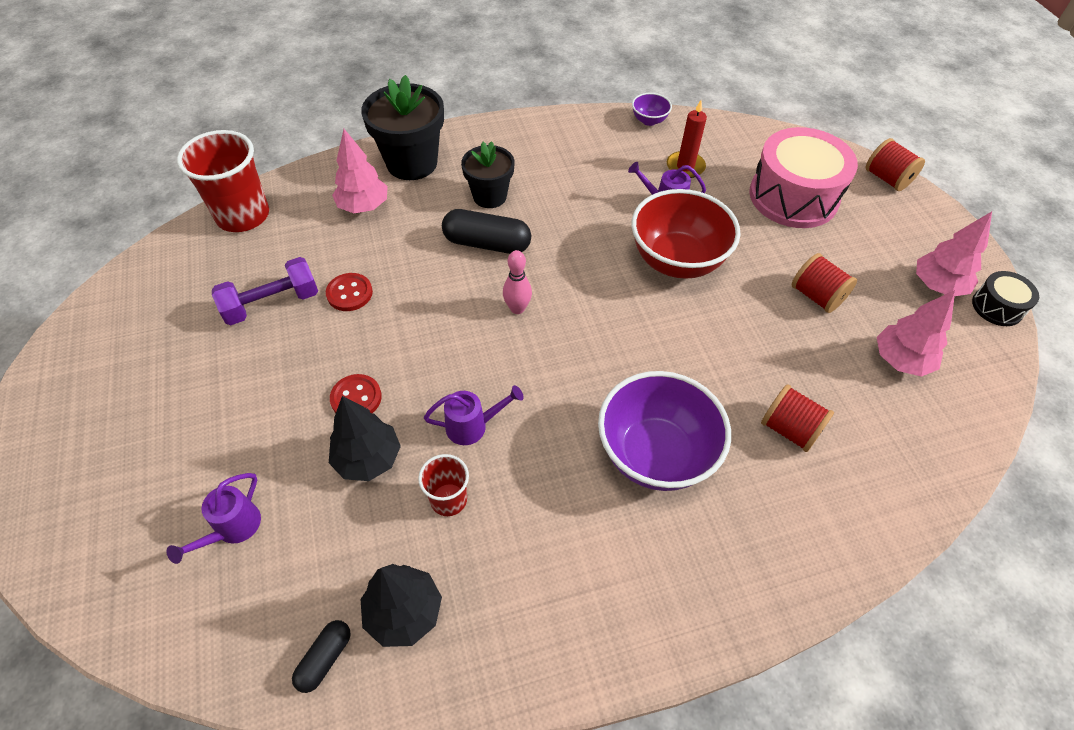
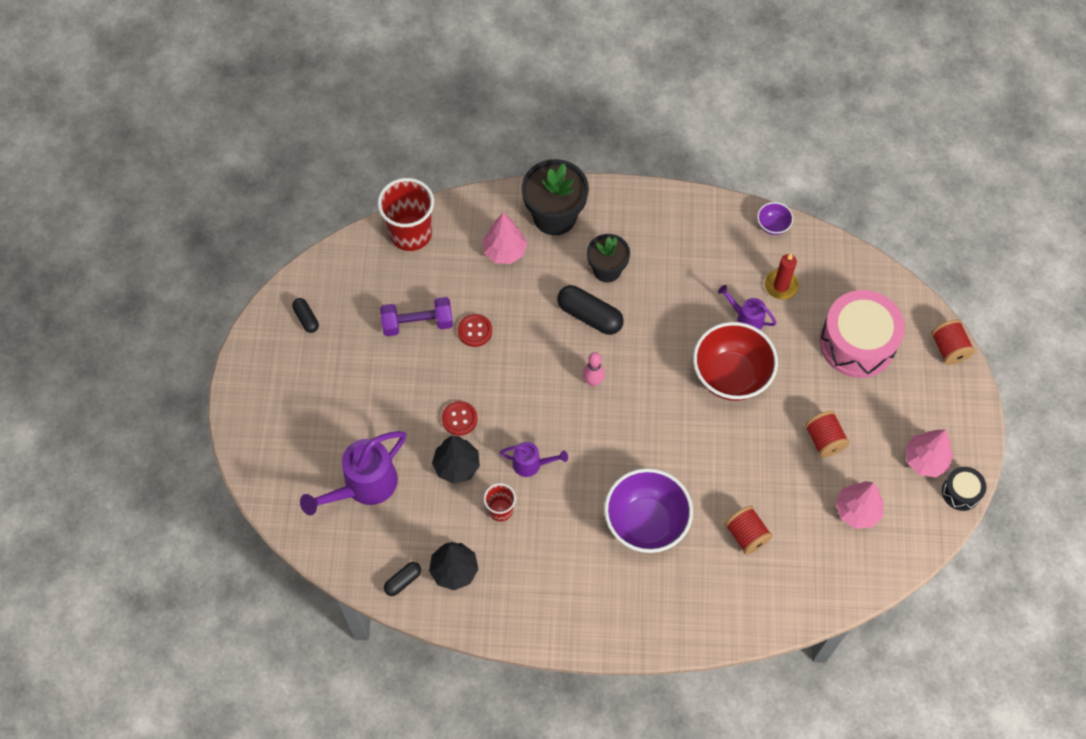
camera: 20 degrees right, 10 degrees up
purple watering can [167,473,261,564] -> purple watering can [300,431,406,516], size x1.85
none -> black capsule [292,298,319,333]

